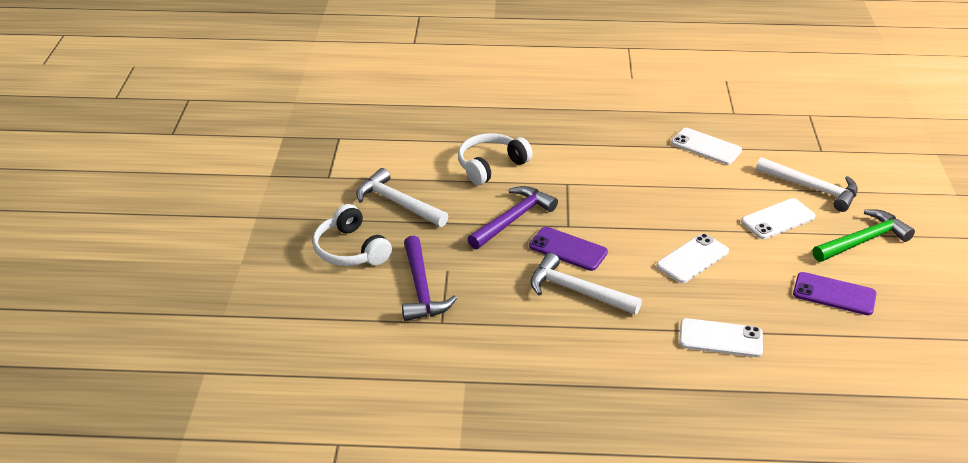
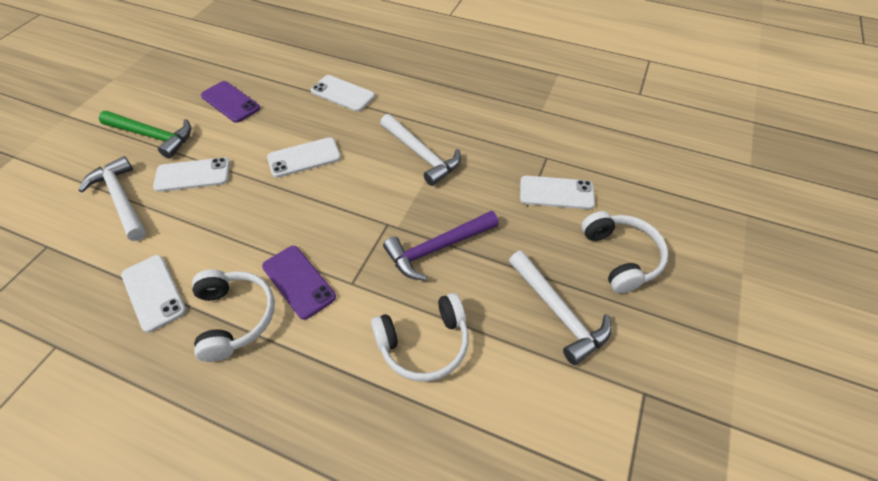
camera: 160 degrees left, 15 degrees up
purple hammer [402,236,457,321] -> white phone [520,176,595,209]
purple phone [529,227,608,271] -> purple phone moved to [262,246,336,320]
green hammer [813,209,915,262] -> green hammer turned 150 degrees counterclockwise [99,111,191,159]
none -> white headphones [192,269,275,362]

